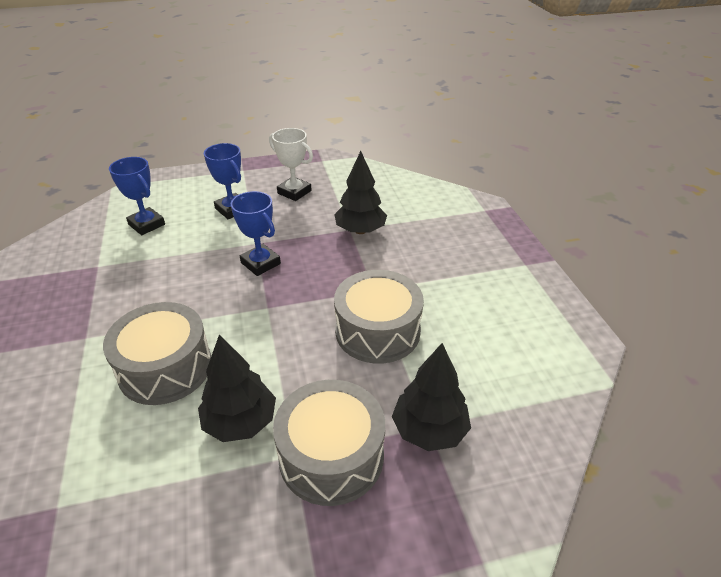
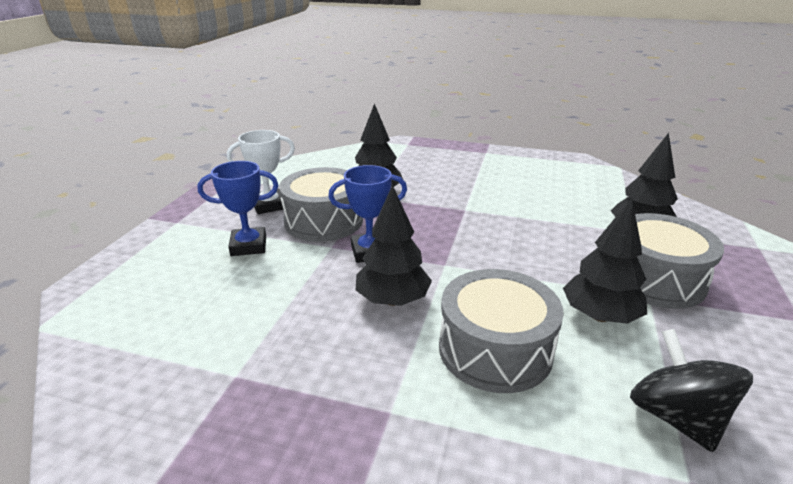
camera: 60 degrees left, 10 degrees down
blue trophy [109,157,165,235] -> none
grey drum [334,270,424,364] -> grey drum moved to [279,167,363,242]
none -> black tree [356,185,432,306]
none -> black spinning top [630,329,753,452]

